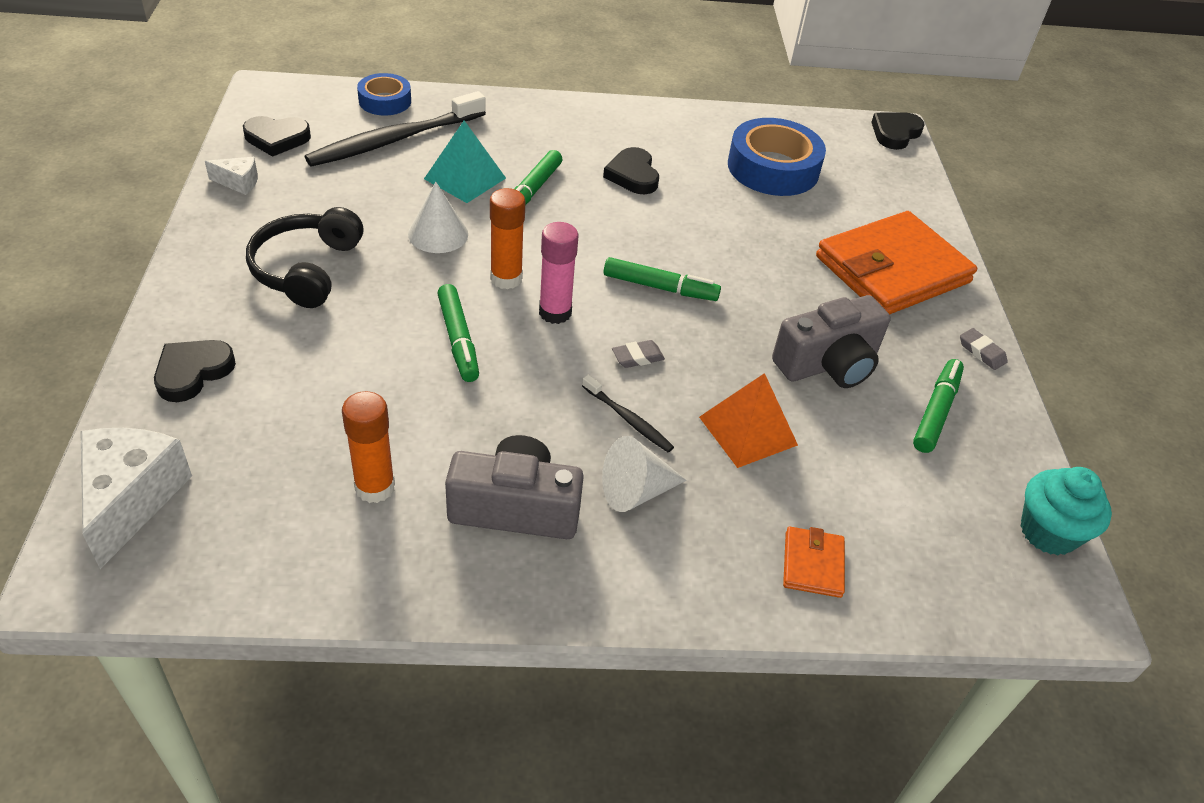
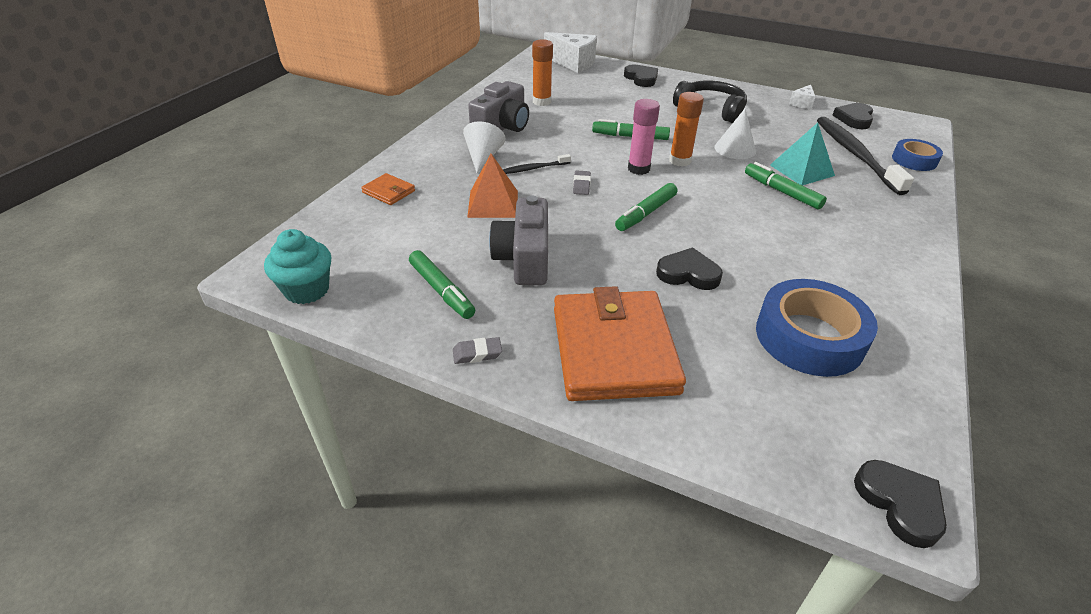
camera: 120 degrees right, 5 degrees down
black heart [603,147,659,194] -> black heart moved to [656,247,723,290]

